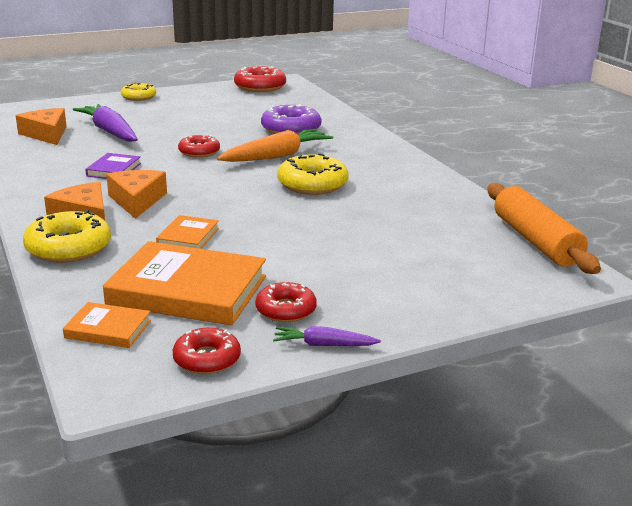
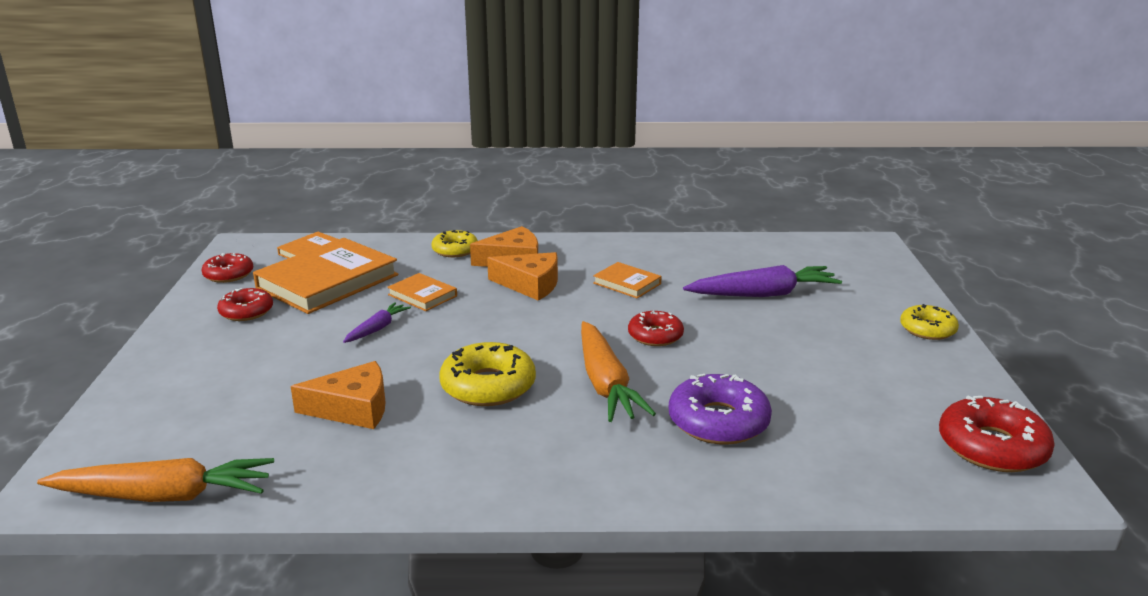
camera: 115 degrees right, 0 degrees up
orange cheese [16,108,67,145] -> orange cheese moved to [291,361,386,429]
yellow donut [23,210,111,263] -> yellow donut [431,230,478,257], size x0.64
purple book [85,153,141,179] -> orange book [593,262,662,299]
purple carrot [273,326,381,346] -> purple carrot moved to [343,302,411,343]
orange rolling pin [488,183,601,274] -> orange carrot [37,458,274,502]

